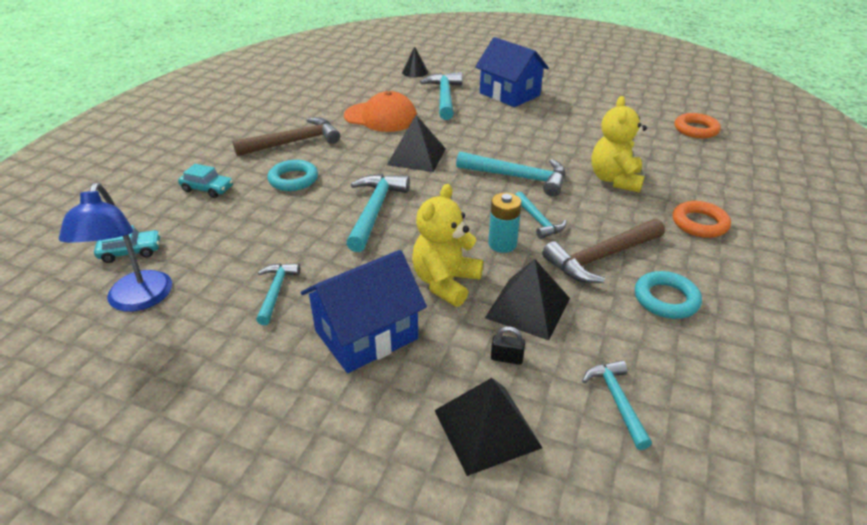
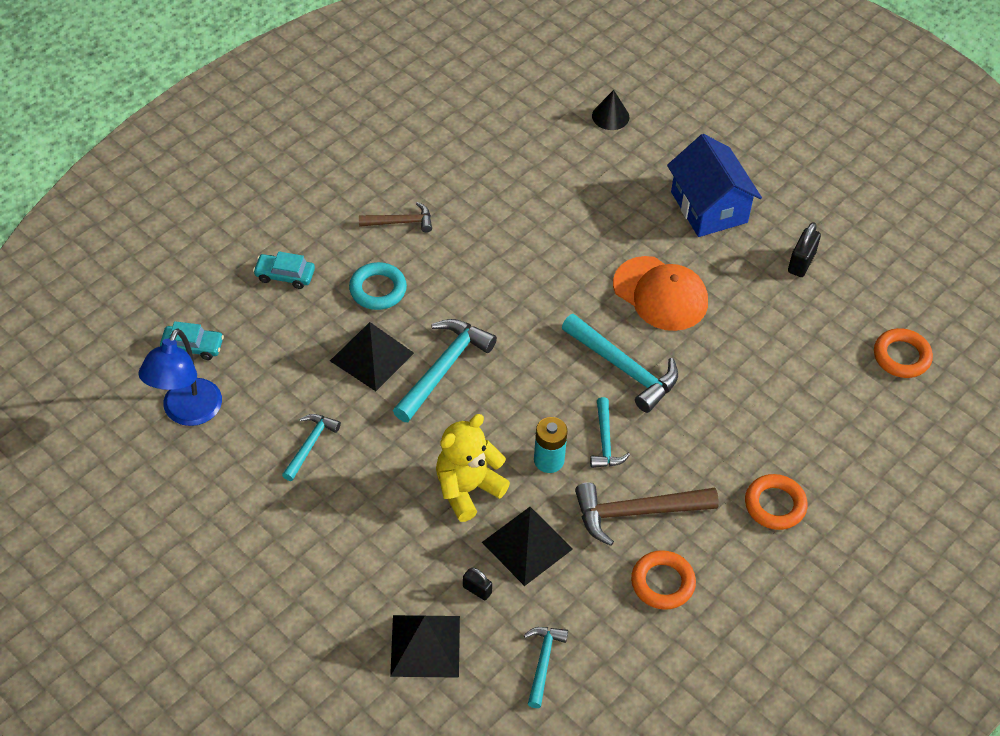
camera: 20 degrees right, 15 degrees up
turquoise car [178,164,233,198] -> turquoise car turned 150 degrees clockwise [253,251,315,289]
brown hammer [233,118,340,156] -> brown hammer [359,202,432,233], size x0.59
blue house [301,250,427,373] -> none
orange cap [344,91,417,132] -> orange cap moved to [613,256,708,331]
black pyramid [387,115,446,172] -> black pyramid moved to [330,322,414,391]
turquoise hammer [420,72,462,120] -> none
yellow teddy bear [591,96,647,193] -> none
turquoise ring [635,271,702,319] -> orange ring [631,550,696,610]
none -> black padlock [788,222,821,277]

